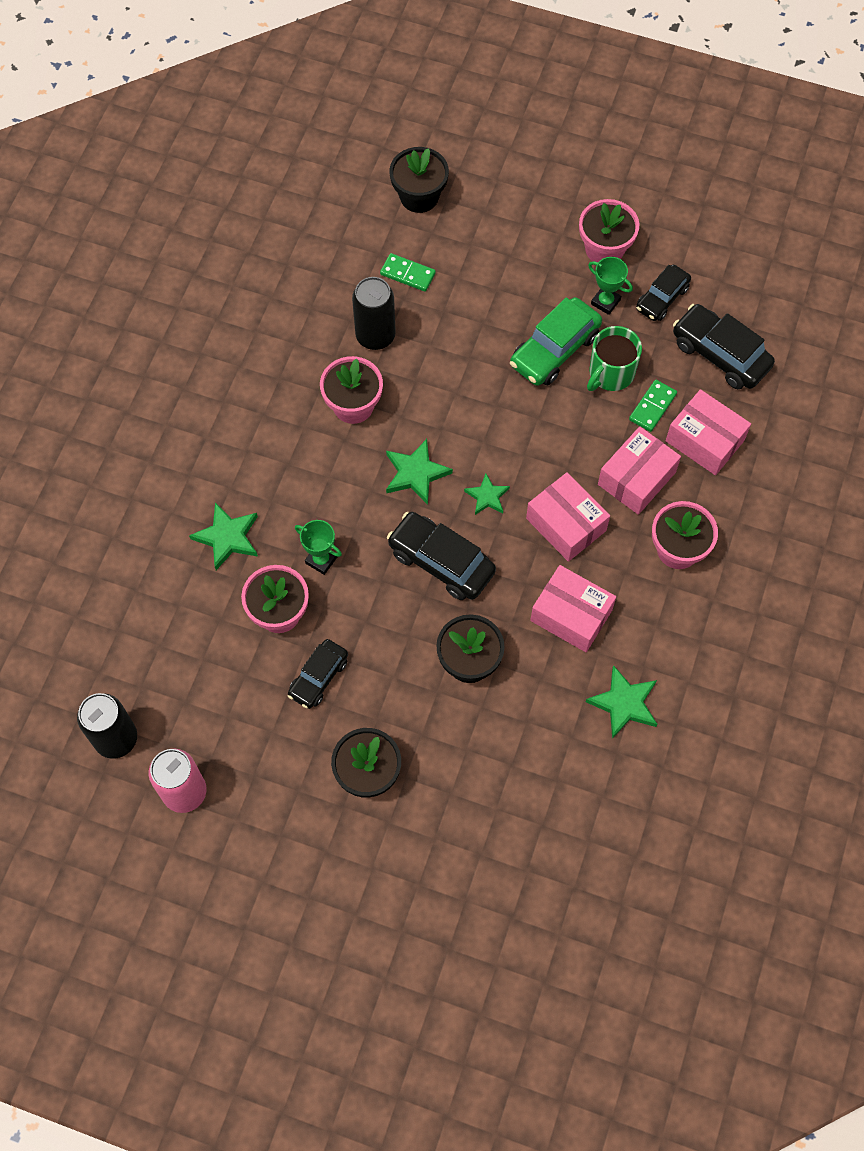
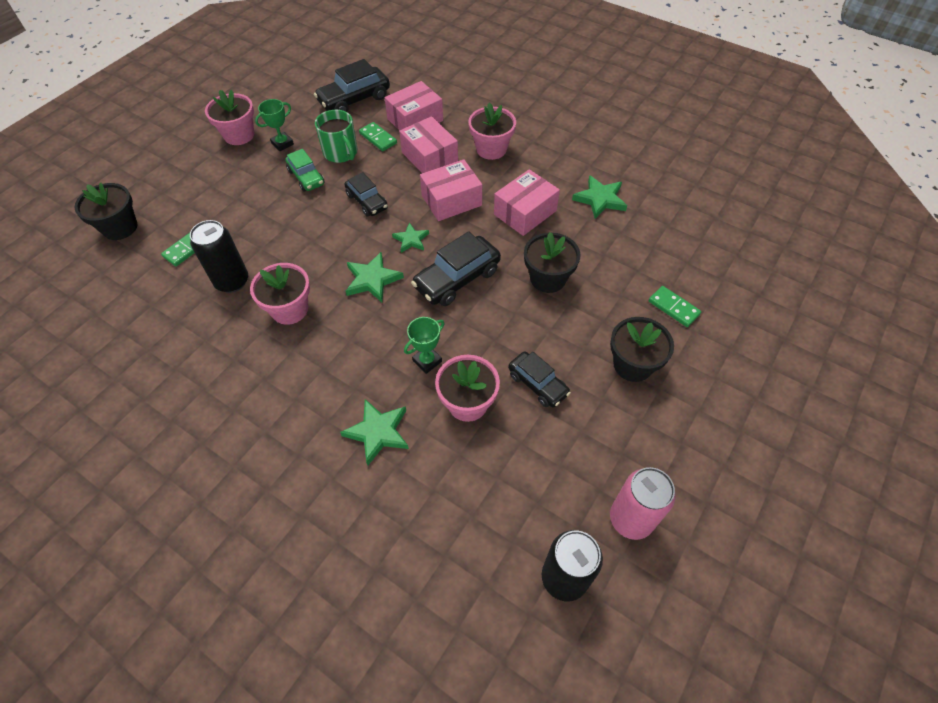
camera: 75 degrees left, 10 degrees down
green car [510,297,602,386] -> green car [285,149,325,192], size x0.64
black car [636,265,691,321] -> black car moved to [344,172,388,217]
none -> green domino [649,286,701,327]

